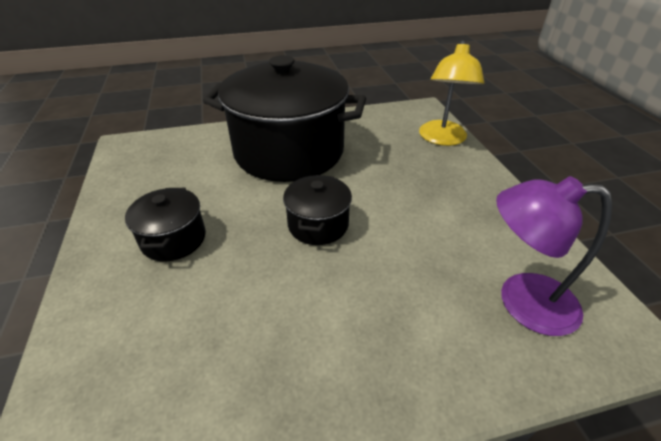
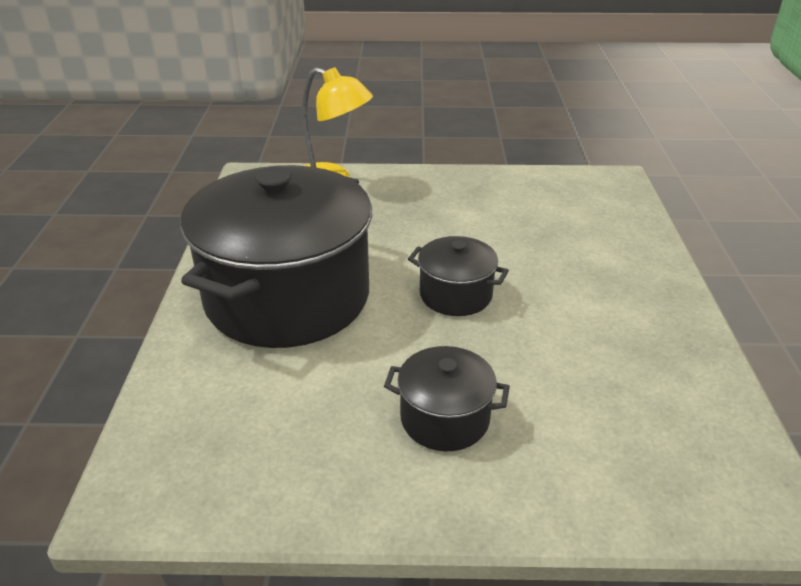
camera: 75 degrees left, 5 degrees down
purple lamp [496,176,612,336] -> none

